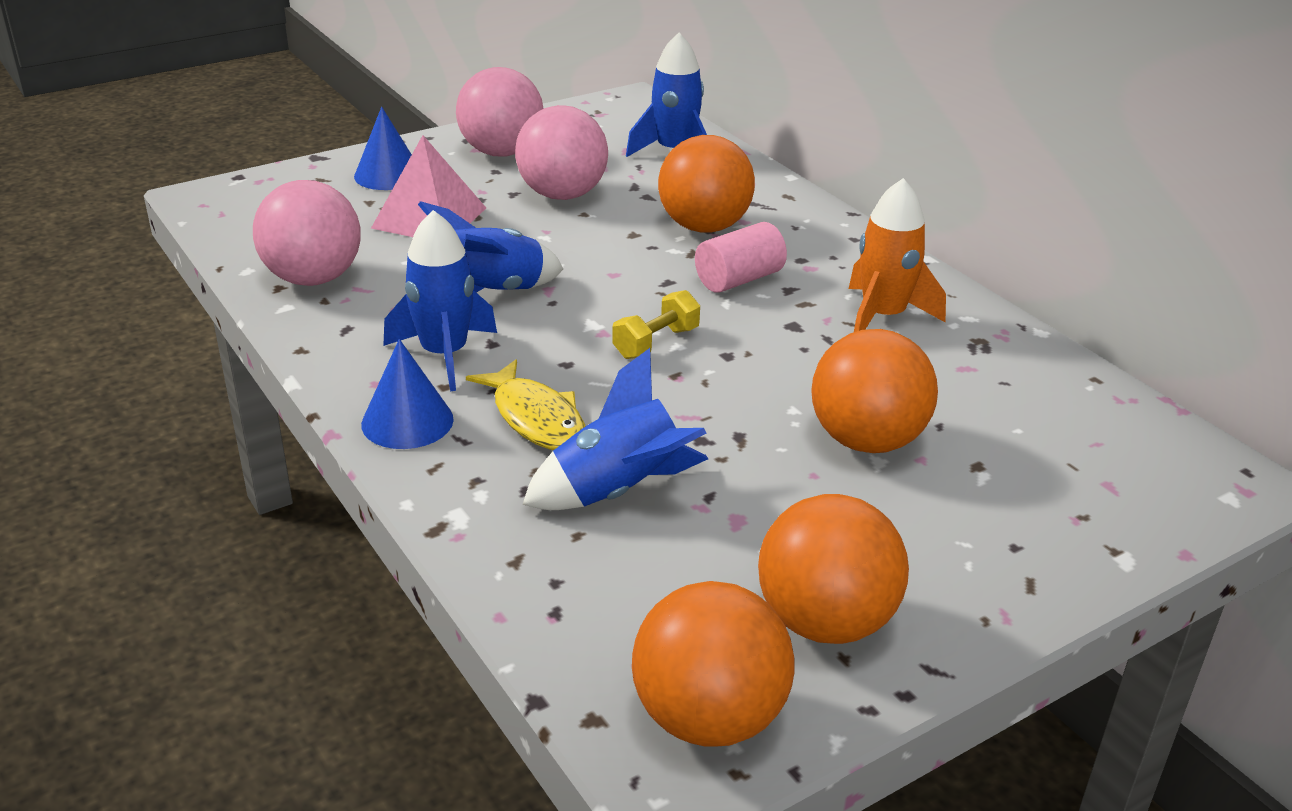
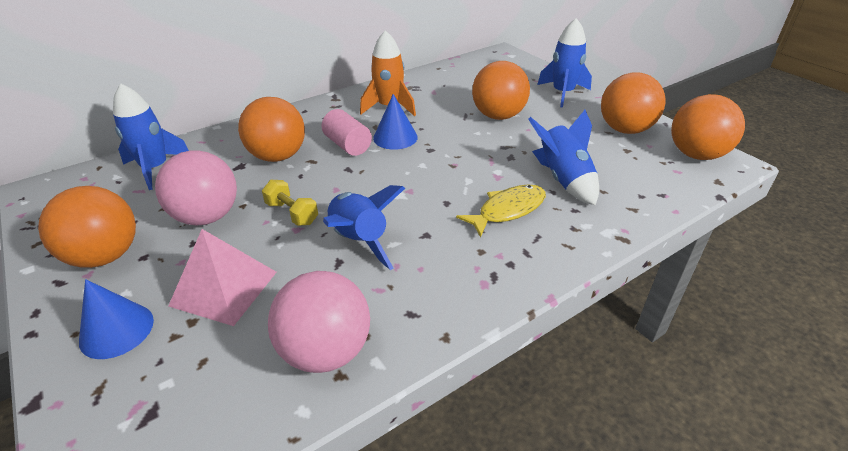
camera: 90 degrees left, 5 degrees up
blue cone [361,339,454,449] -> blue cone moved to [373,94,418,150]
blue rocket [383,210,497,391] -> blue rocket moved to [537,18,592,107]
pink ball [456,67,543,156] -> orange ball [38,186,136,268]
yellow dumbbell [612,290,700,359] -> yellow dumbbell moved to [262,180,318,226]

